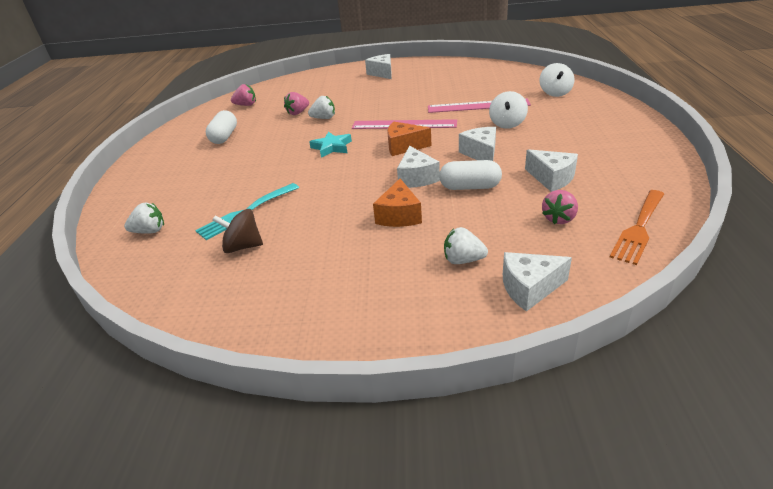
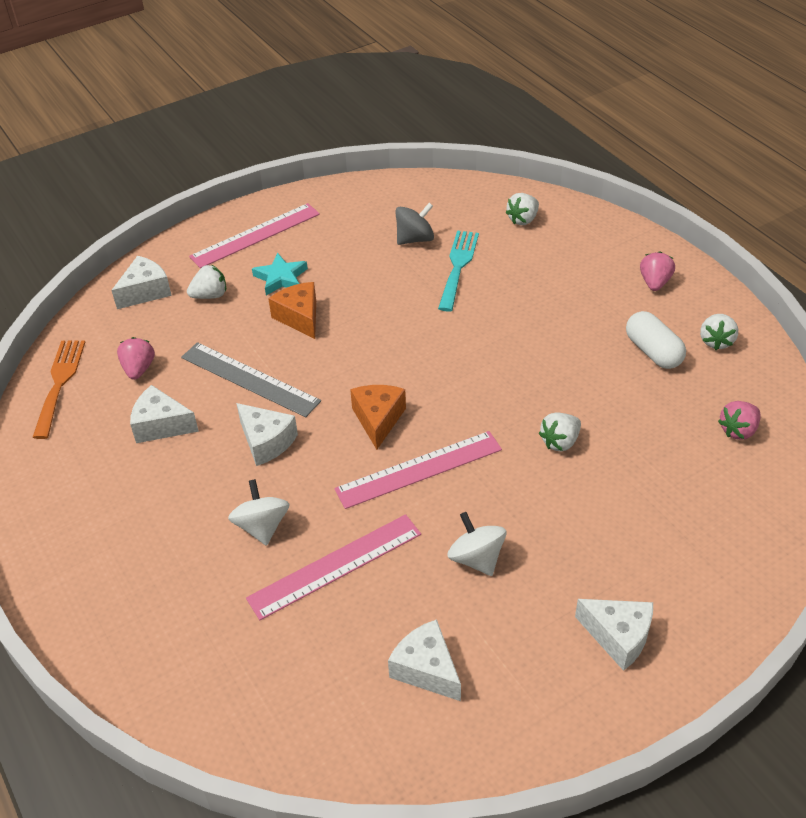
camera: 145 degrees right, 10 degrees up
brown spinning top [212,209,263,253] -> grey spinning top [395,203,434,245]
pink strawberry [284,92,309,115] -> pink strawberry moved to [640,252,675,291]
turquoise star [309,132,352,158] -> turquoise star moved to [252,253,308,295]
orange cheese [387,121,431,156] -> orange cheese turned 60 degrees counterclockwise [350,385,406,450]
white cheese [397,146,440,188] -> white cheese moved to [388,619,461,701]
white capsule [439,160,502,190] -> grey ruler [181,342,321,417]
white spinning top [540,63,575,97] -> white spinning top moved to [447,512,507,576]
none -> pink ruler [189,203,320,268]
none -> white strawberry [700,314,738,350]

